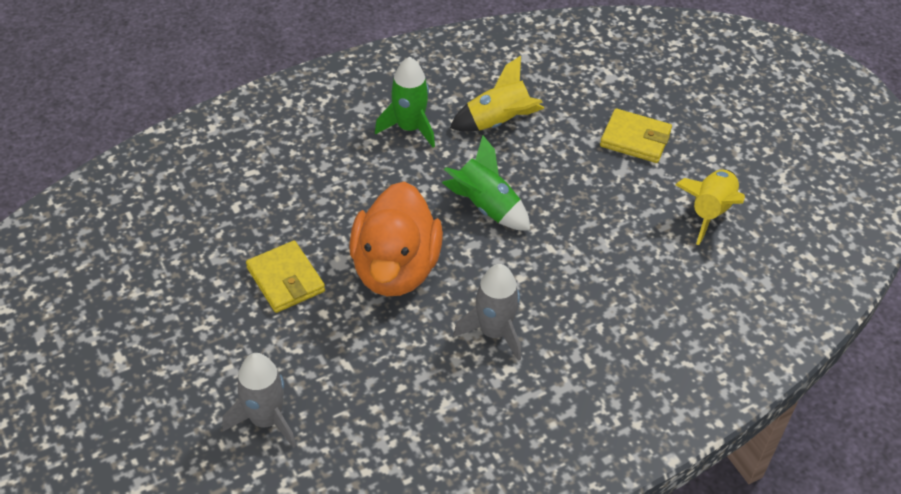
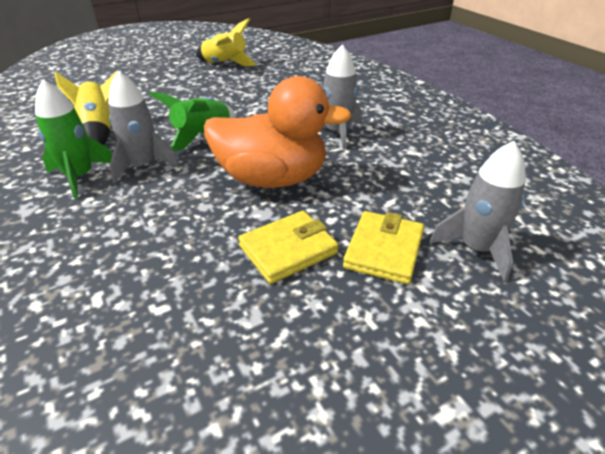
camera: 90 degrees left, 10 degrees down
yellow wallet [600,109,672,163] -> yellow wallet moved to [343,211,424,284]
none -> grey rocket [108,71,180,183]

